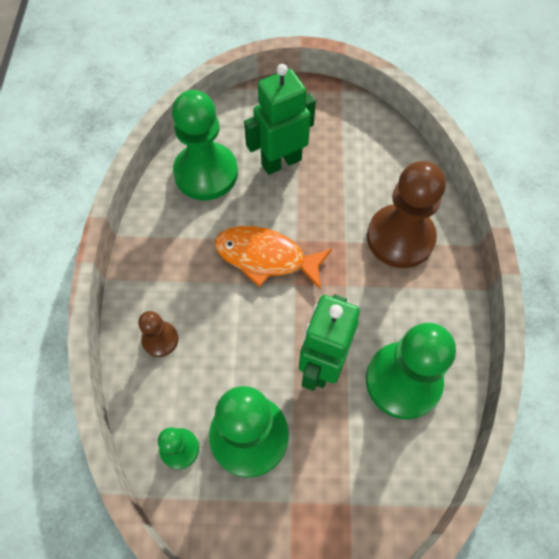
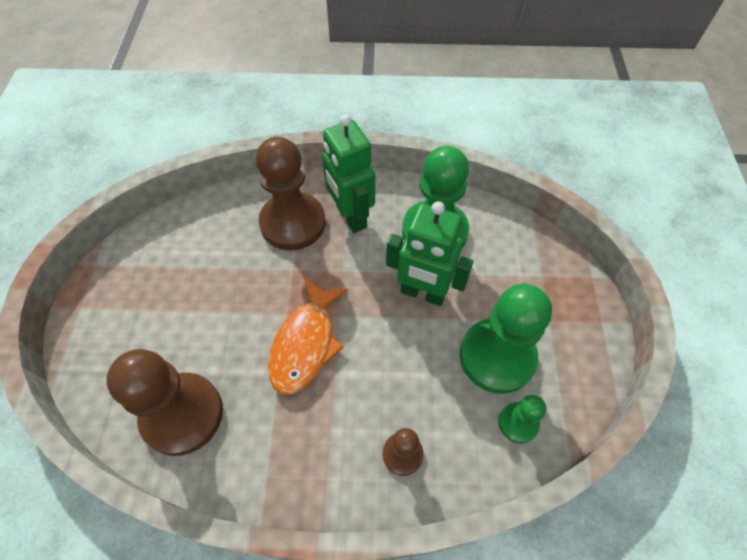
camera: 90 degrees left, 5 degrees down
green pawn [172,90,238,200] -> brown pawn [106,349,223,456]
green robot [244,64,316,175] -> green robot moved to [322,114,375,233]

